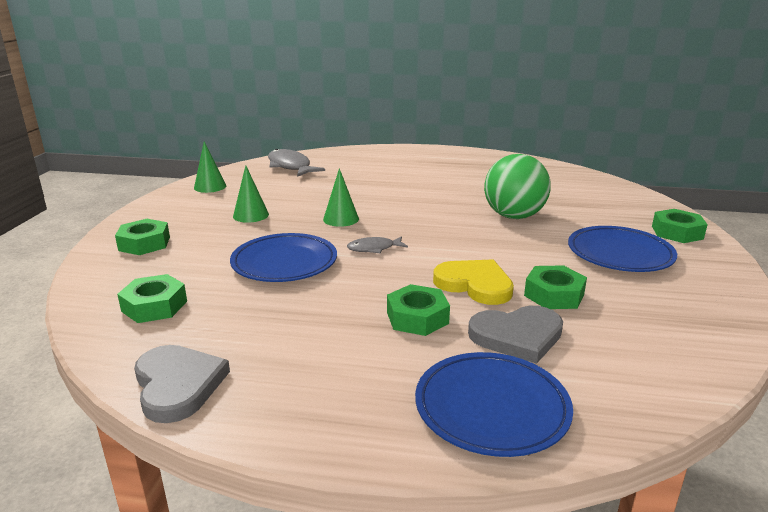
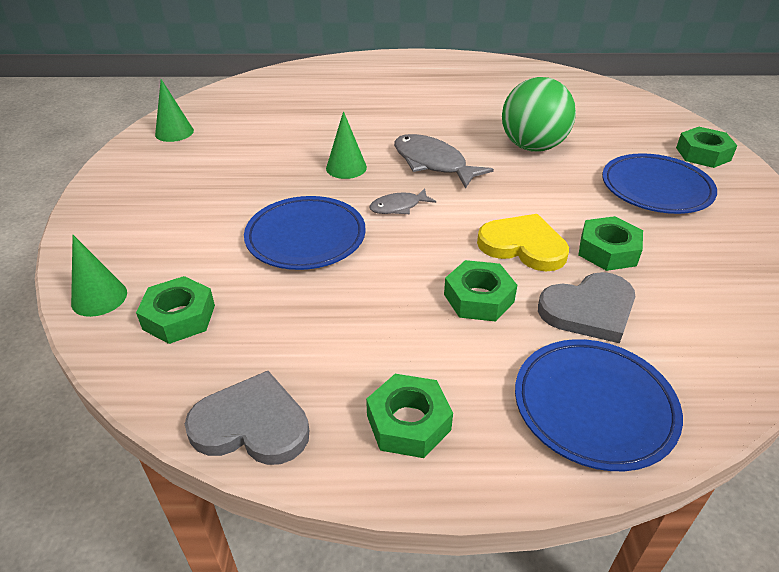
camera: 10 degrees left, 15 degrees up
green nut [115,219,170,255] -> green nut moved to [366,374,453,458]
grey heart [134,345,230,423] -> grey heart turned 45 degrees counterclockwise [185,371,309,465]
green cone [233,165,269,223] -> green cone moved to [71,235,127,317]
grey fish [268,149,325,177] -> grey fish moved to [394,134,494,189]

